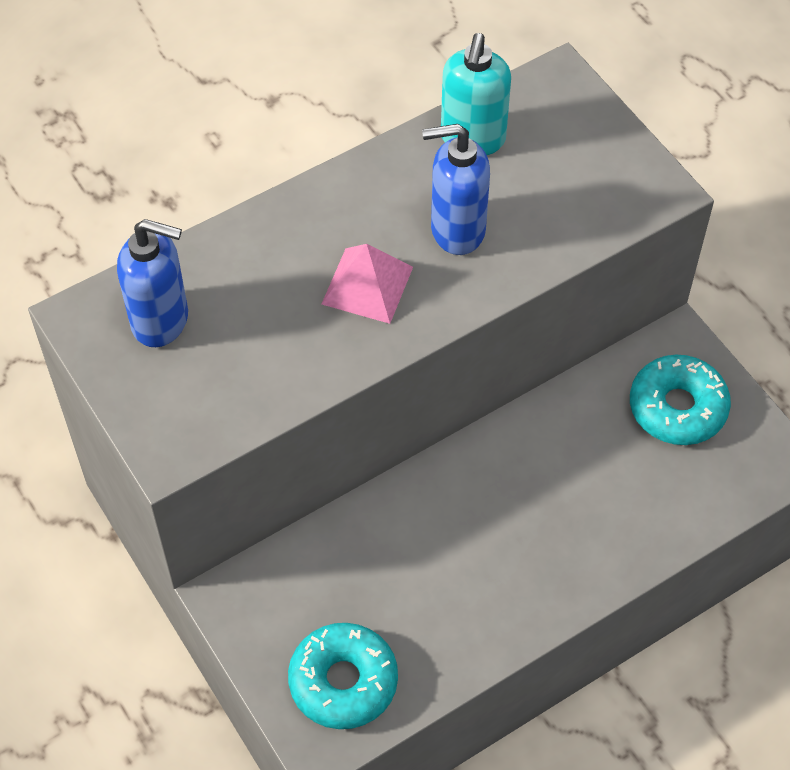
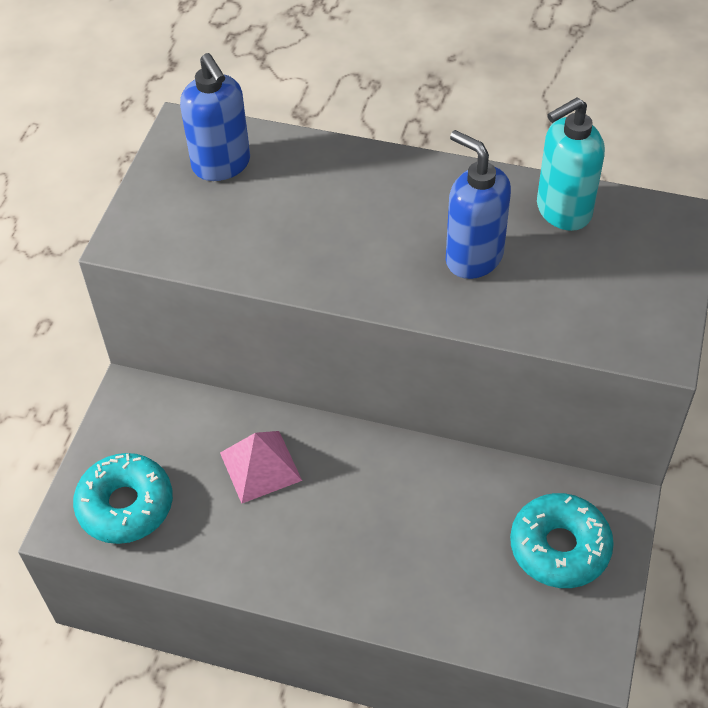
camera: 50 degrees right, 5 degrees down
pink pyramid [322,244,413,324] -> pink pyramid moved to [220,431,302,504]

